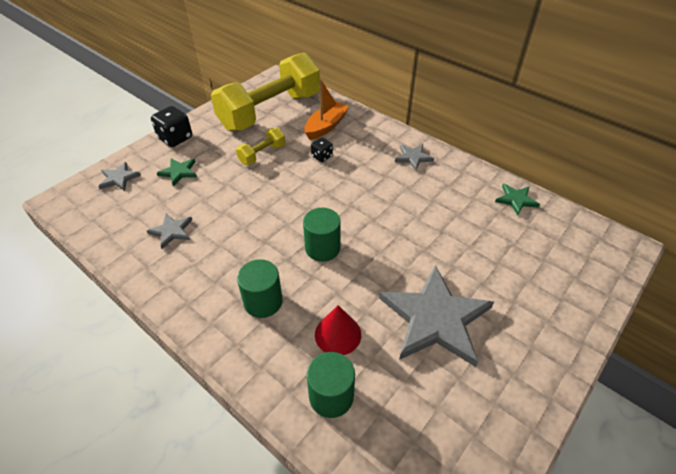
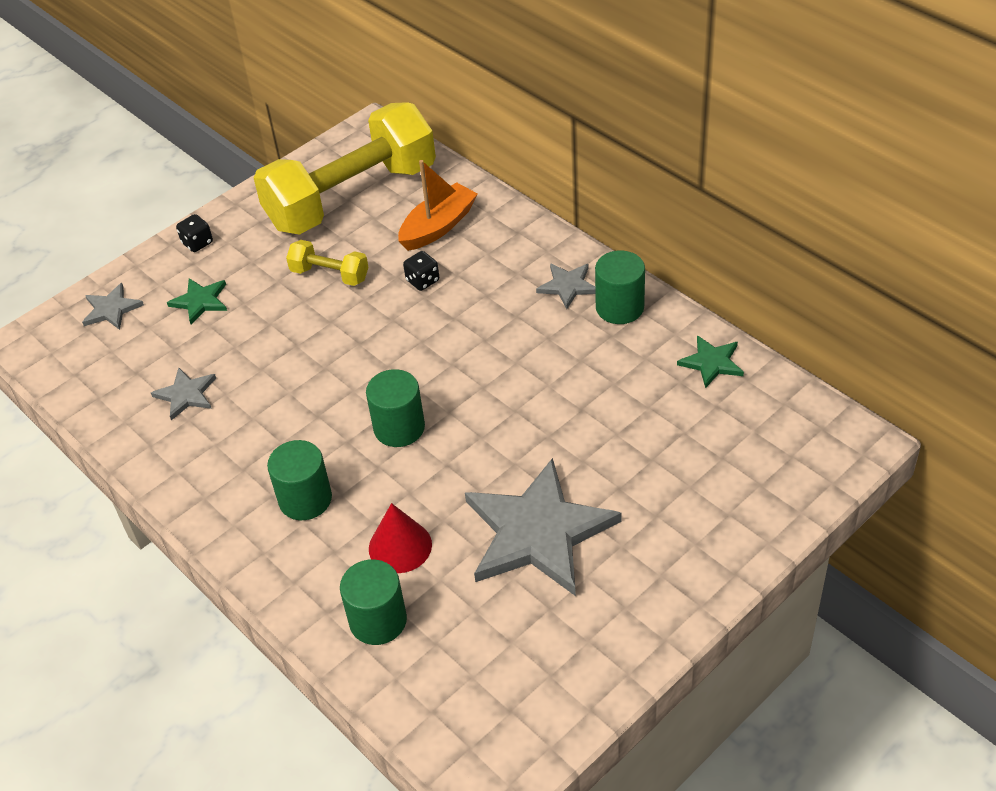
camera: 10 degrees right, 0 degrees up
black dice [151,106,192,147] -> black dice [176,214,213,252], size x0.59
yellow dumbbell [236,128,285,165] -> yellow dumbbell turned 60 degrees clockwise [286,240,368,286]
none -> green cylinder [595,250,645,324]

